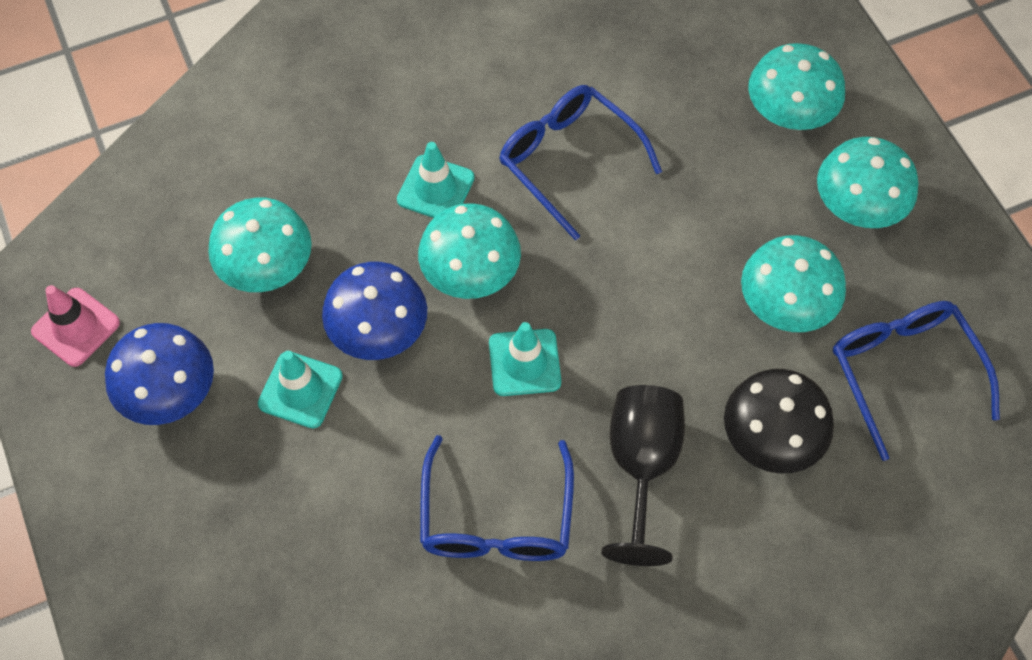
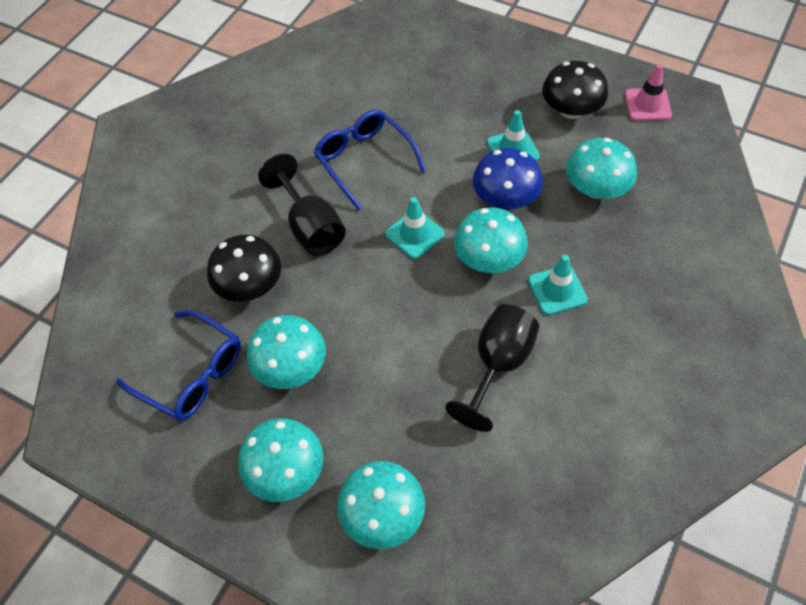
camera: 145 degrees right, 5 degrees down
blue mushroom [105,323,214,425] -> black mushroom [542,61,608,119]
blue glasses [499,85,662,240] -> black goblet [445,304,540,432]

